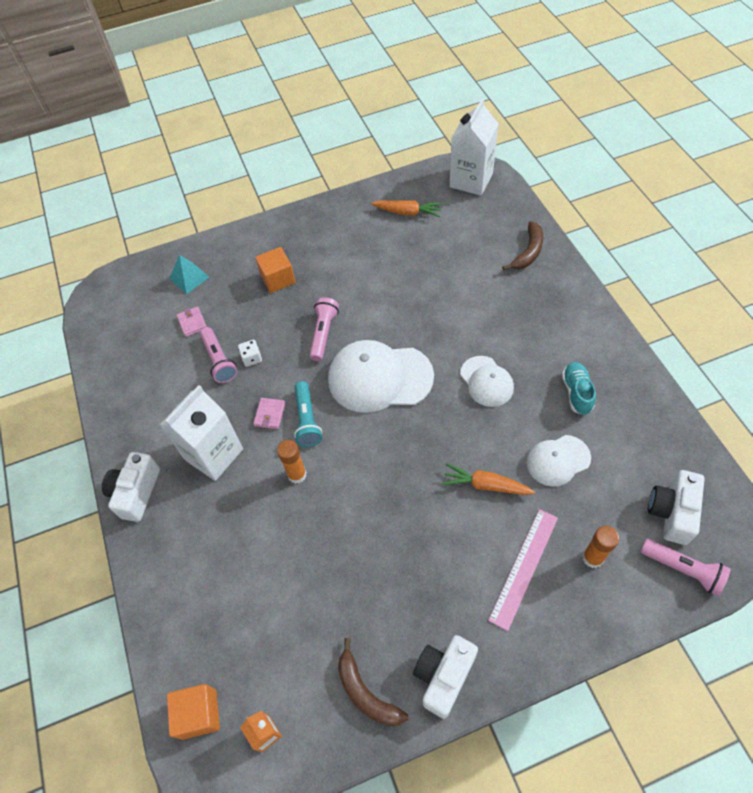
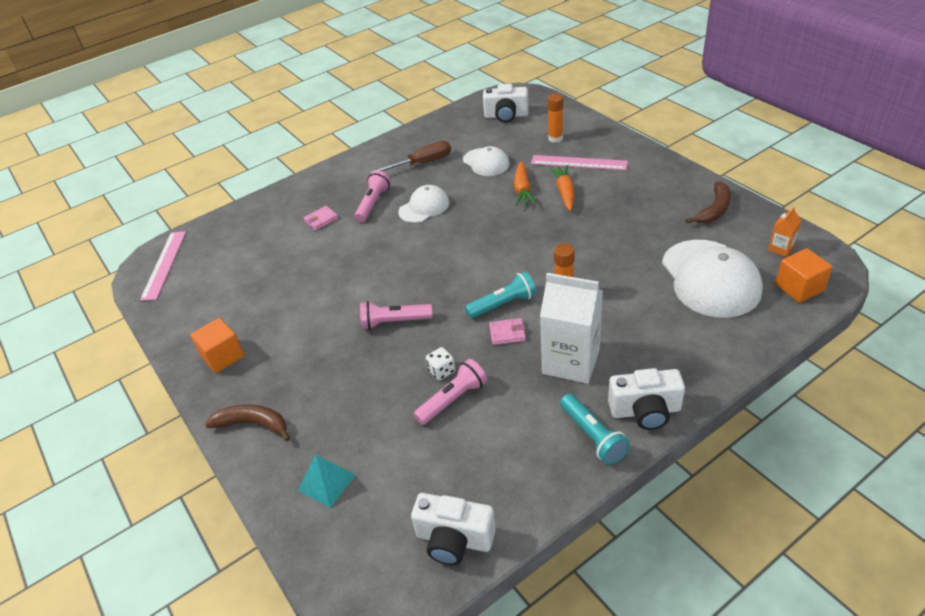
camera: 105 degrees left, 15 degrees down
pink wallet [177,306,207,337] -> pink wallet moved to [304,206,338,230]
orange cube [255,247,295,293] -> orange cube moved to [190,318,245,373]
white cap [328,340,434,413] -> white cap moved to [662,240,763,318]
orange carrot [371,200,442,217] -> orange carrot moved to [549,165,574,211]
white camera [413,635,478,719] -> white camera moved to [411,493,496,565]
white carton [449,98,499,196] -> pink ruler [140,231,186,301]
brown banana [502,221,543,271] -> brown banana moved to [205,404,290,442]
turquoise shoe [562,362,596,415] -> brown screwdriver [370,141,451,173]
pink flashlight [641,539,730,596] -> pink flashlight moved to [355,170,391,222]
none -> turquoise flashlight [560,394,630,465]

